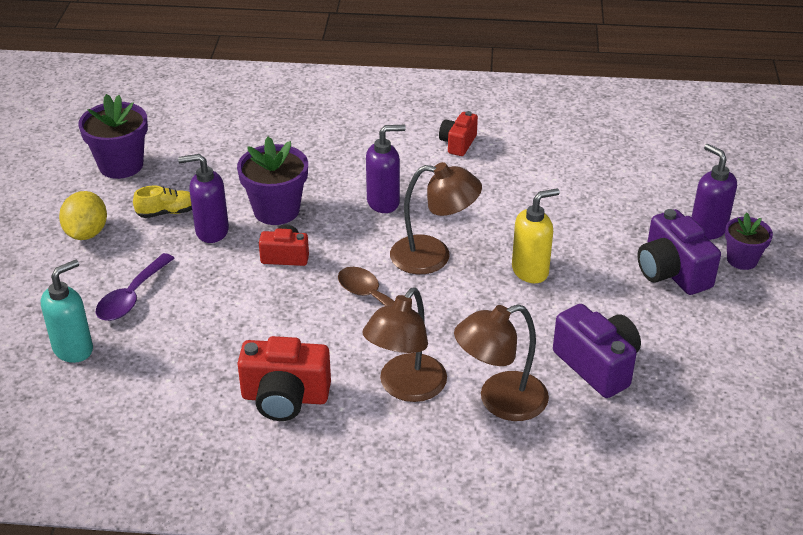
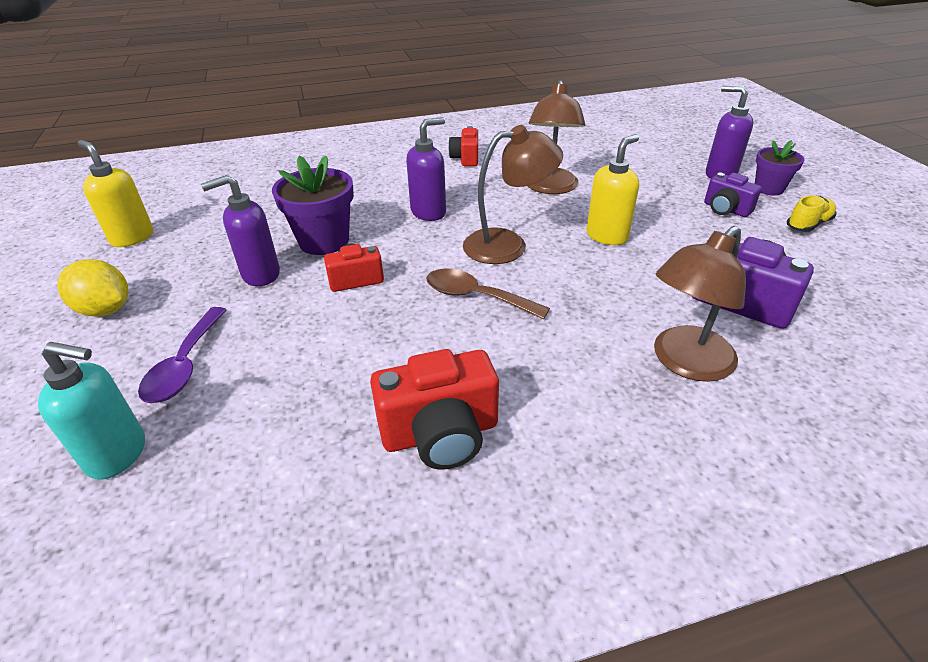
camera: 20 degrees left, 0 degrees up
turquoise soap dispenser [41,260,93,363] -> turquoise soap dispenser turned 75 degrees clockwise [38,342,145,480]
yellow lemon [59,191,107,240] -> yellow lemon turned 45 degrees counterclockwise [57,259,129,317]
purple flower pot [78,94,148,179] -> yellow soap dispenser [78,140,153,247]
yellow shoe [133,186,192,218] -> yellow shoe moved to [787,195,837,232]
brown lamp [362,287,447,402] -> brown lamp moved to [528,80,586,194]
purple camera [637,209,721,295] -> purple camera [704,173,762,217], size x0.61

